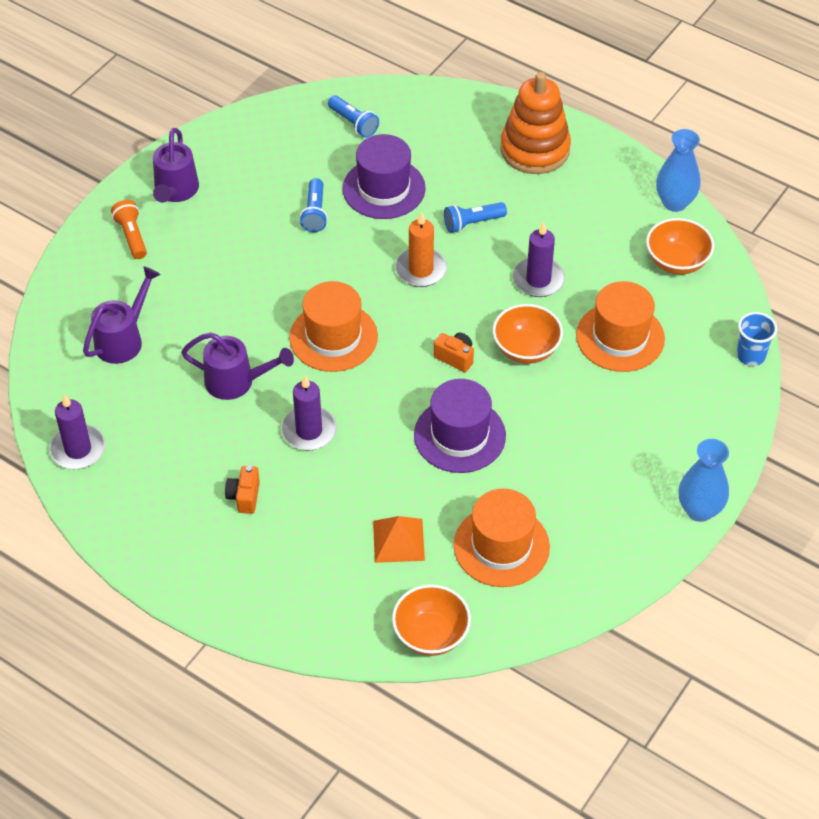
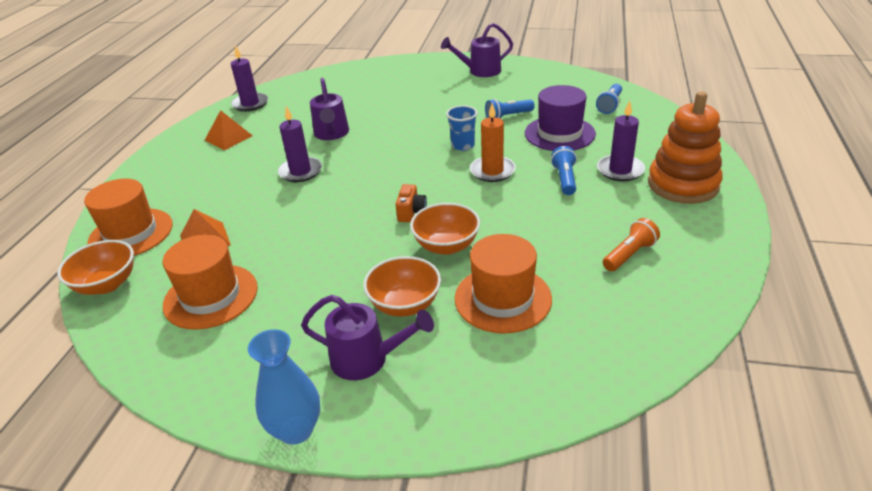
camera: 70 degrees right, 15 degrees down
purple watering can [83,266,161,364] -> purple watering can moved to [301,295,434,380]
orange flashlight [111,200,147,259] -> orange flashlight moved to [603,218,660,271]
orange camera [225,466,260,514] -> none
orange hat [289,281,378,372] -> orange hat moved to [84,179,173,256]
purple hat [414,379,506,473] -> none
blue flashlight [444,202,507,233] -> blue flashlight turned 45 degrees clockwise [551,146,577,195]
purple candle [513,222,565,297] -> purple candle moved to [597,100,645,181]
orange bowl [646,218,714,275] -> orange bowl moved to [363,256,441,317]
blue vase [656,129,701,212] -> none
blue cup [737,312,777,366] -> blue cup moved to [446,105,478,151]
none -> orange pyramid [204,110,253,150]

